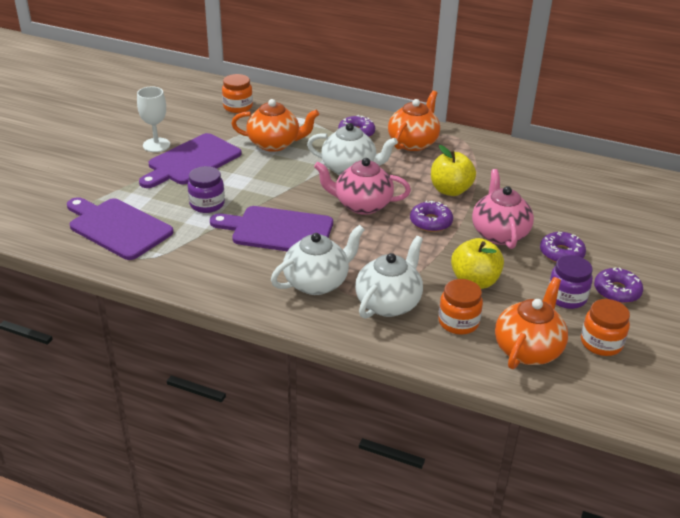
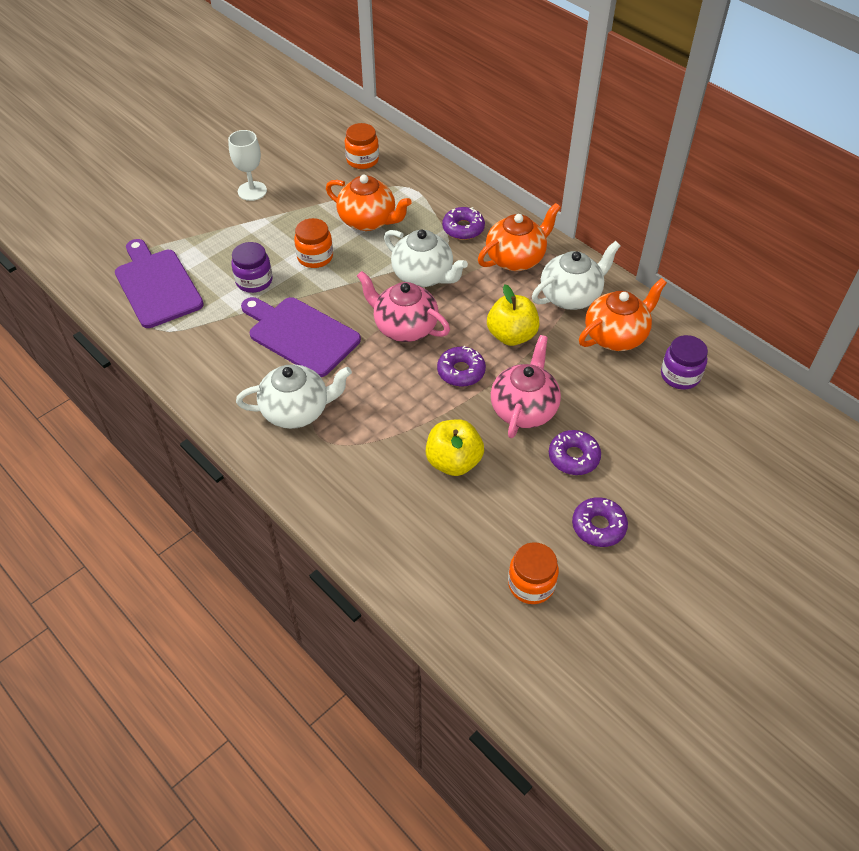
camera: 25 degrees right, 15 degrees up
purple cutting board [139,133,242,188] -> none
white teapot [355,236,423,319] -> white teapot moved to [532,241,621,310]
orange jar [438,279,483,335] -> orange jar moved to [294,218,333,268]
orange teapot [495,277,568,369] -> orange teapot moved to [579,278,667,351]
purple jar [548,255,593,309] -> purple jar moved to [661,335,708,389]

